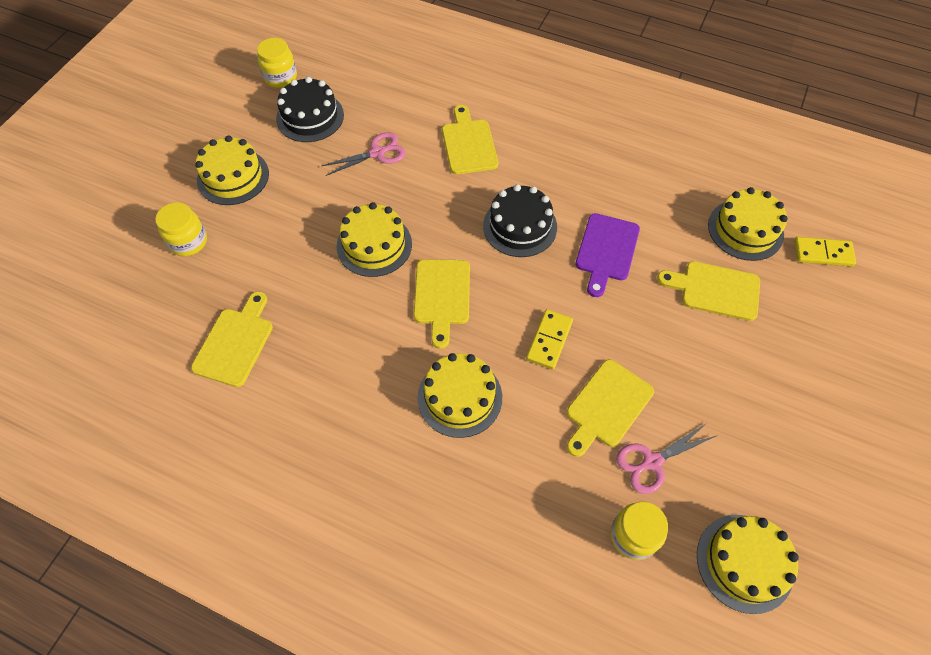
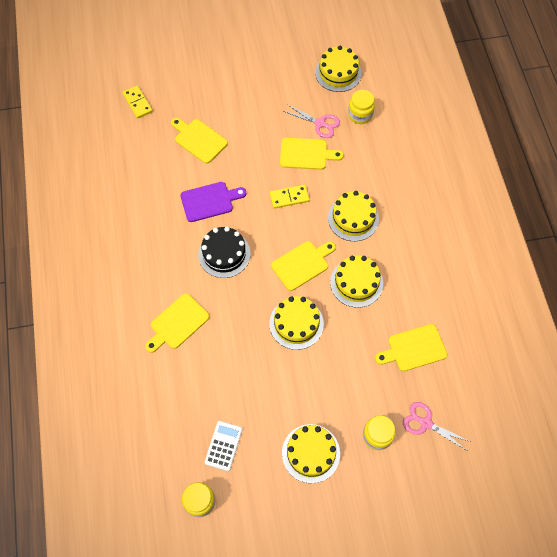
camera: 125 degrees left, 5 degrees up
black cake [276,77,344,142] -> white calculator [205,421,243,471]
pink scissors [322,132,406,176] -> pink scissors moved to [403,402,471,450]
yellow cutting board [657,261,760,321] -> yellow cutting board turned 150 degrees clockwise [171,118,228,164]
yellow cake [708,187,788,261] -> yellow cake moved to [330,255,383,308]

